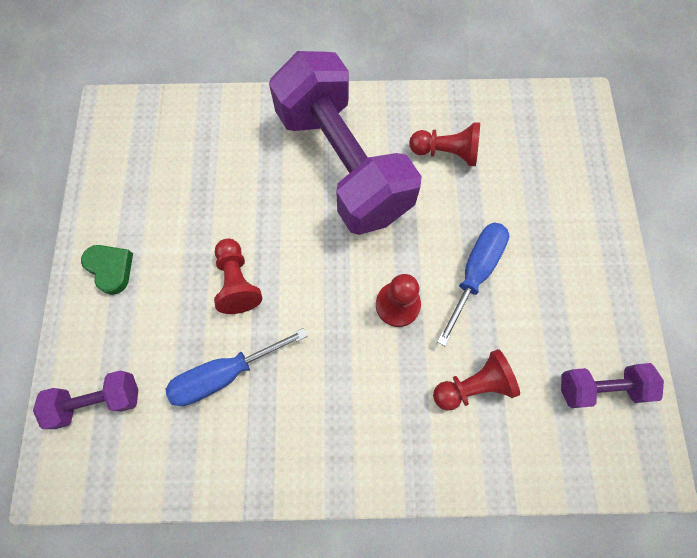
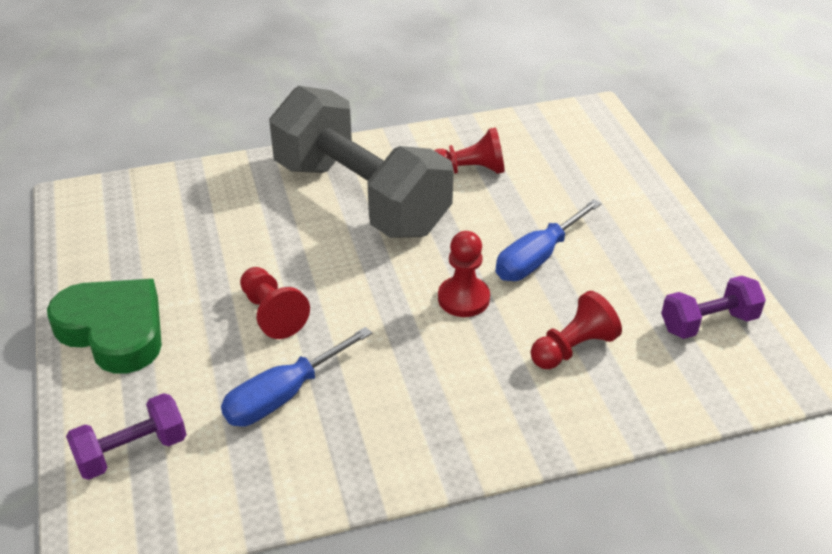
camera: 15 degrees left, 30 degrees down
green heart [81,245,133,295] -> green heart [47,279,162,374], size x1.88
purple dumbbell [269,51,422,235] -> grey dumbbell [269,86,454,238]
blue screwdriver [437,222,509,346] -> blue screwdriver turned 150 degrees counterclockwise [495,199,601,281]

